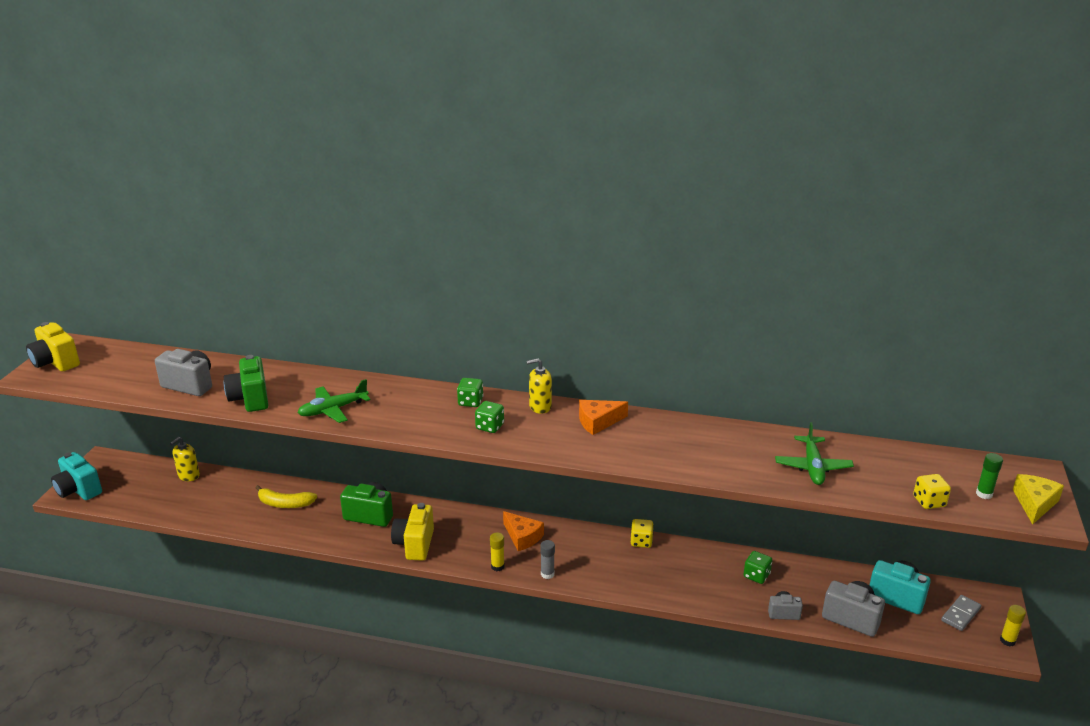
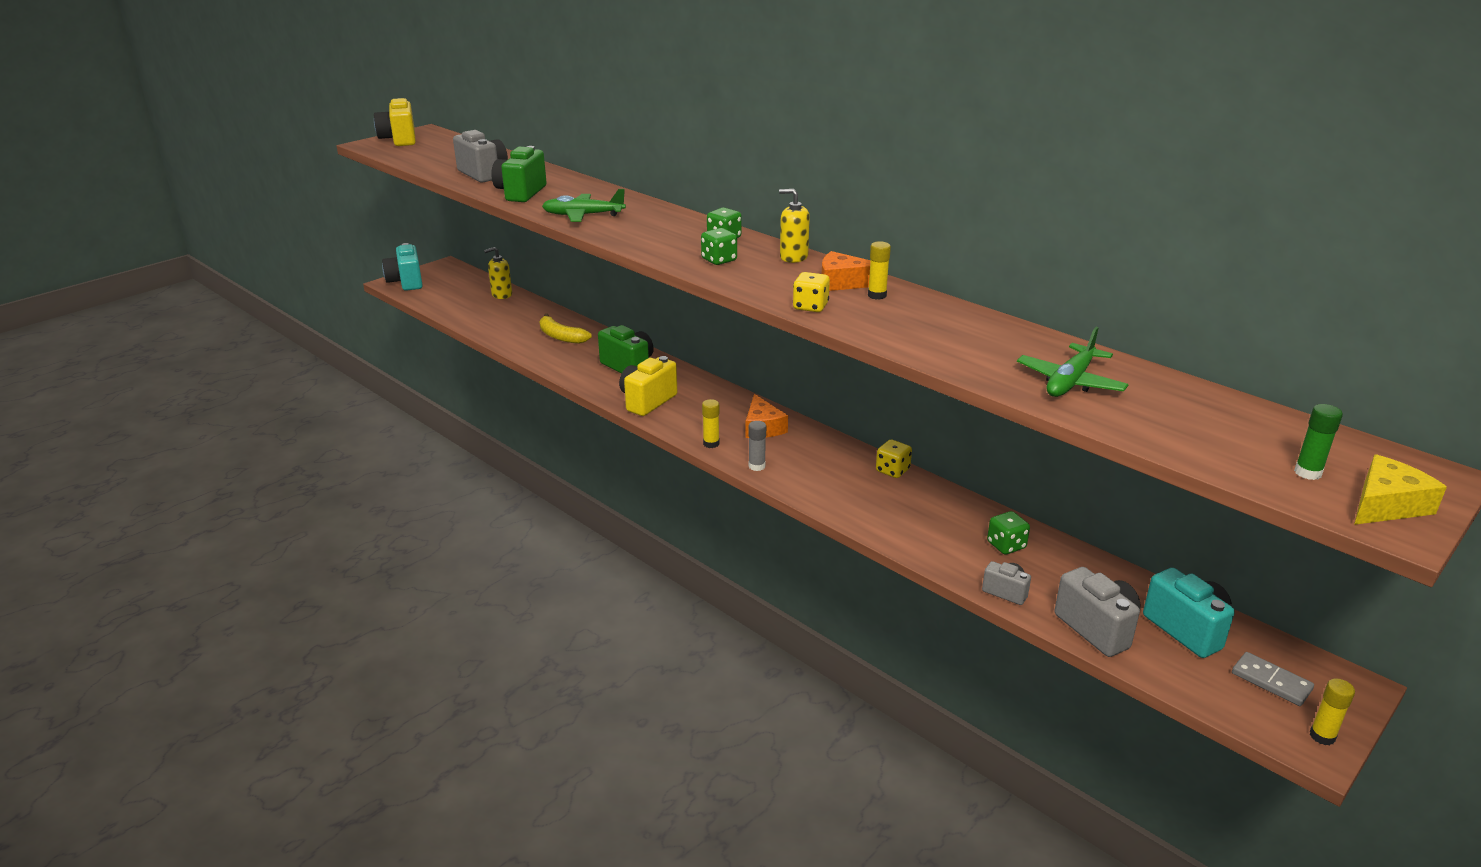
camera: 30 degrees right, 0 degrees up
yellow dice [913,474,951,509] -> yellow dice moved to [793,272,830,312]
grey domino [941,595,981,631] -> grey domino turned 60 degrees clockwise [1232,652,1314,706]
none -> yellow glue stick [868,241,891,300]

